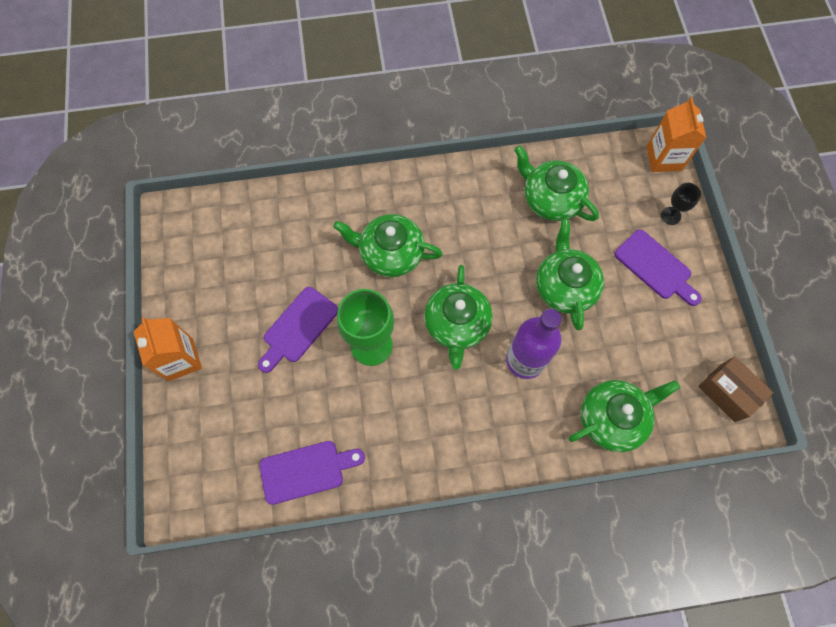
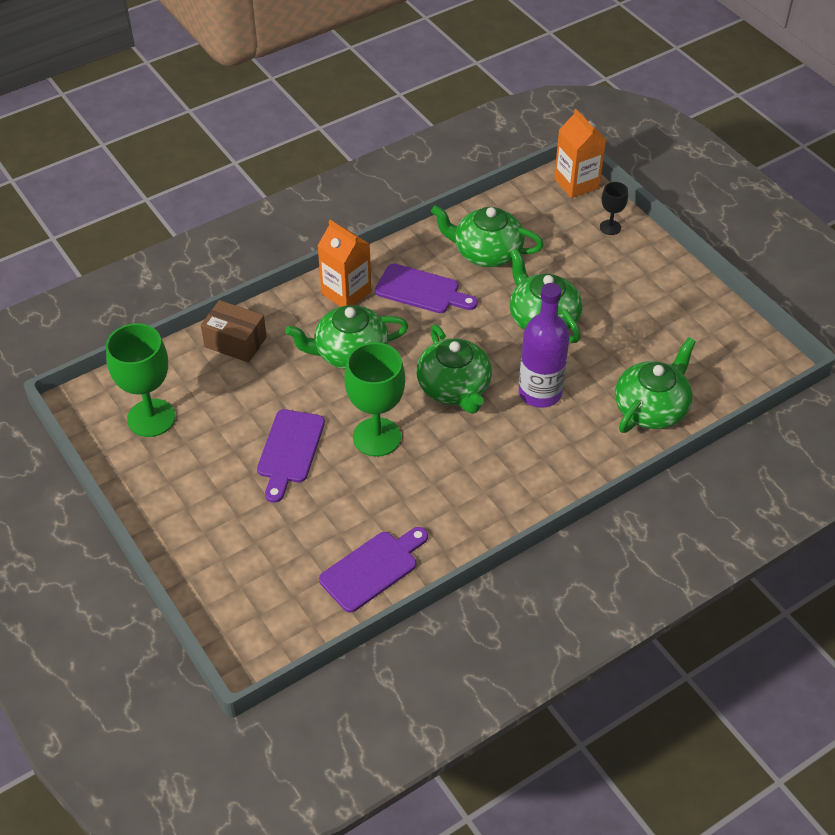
camera: 25 degrees left, 20 degrees down
orange carton [134,317,202,381] -> orange carton moved to [318,220,371,307]
purple cutting board [615,230,702,306] -> purple cutting board moved to [375,263,478,313]
brown box [698,357,774,422] -> brown box moved to [201,300,267,363]
none -> green goblet [106,323,175,437]

